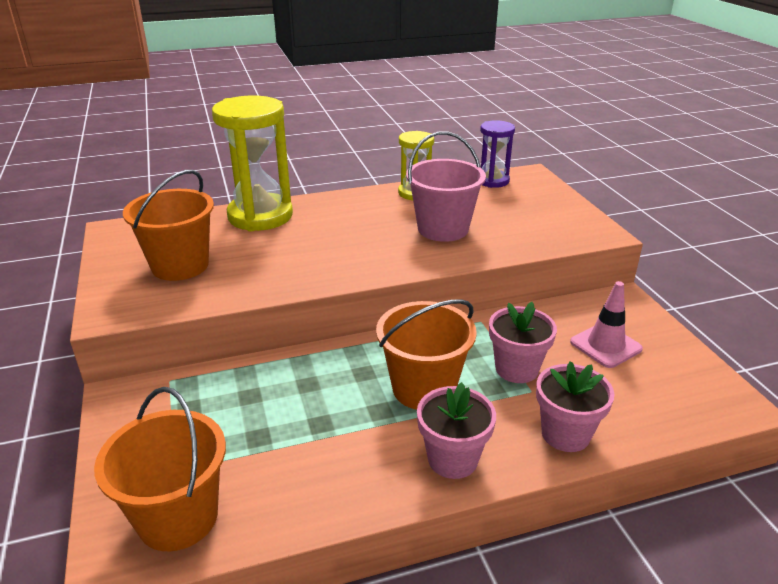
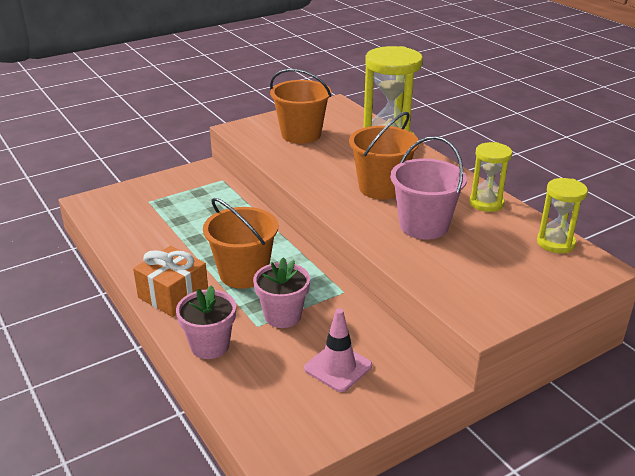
camera: 75 degrees right, 0 degrees up
orange bucket [94,387,226,551] -> orange bucket moved to [349,112,419,199]
pink flower pot [417,382,496,479] -> orange gift [133,246,208,317]
purple hourglass [480,120,515,188] -> yellow hourglass [537,178,588,253]

